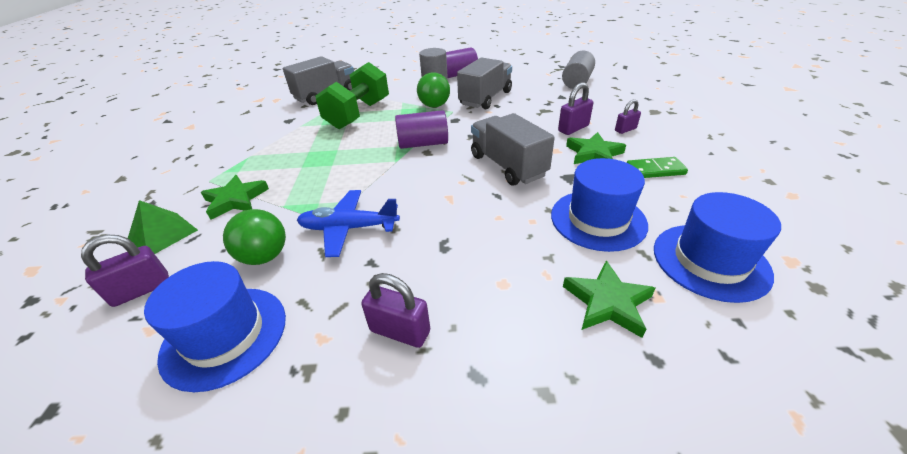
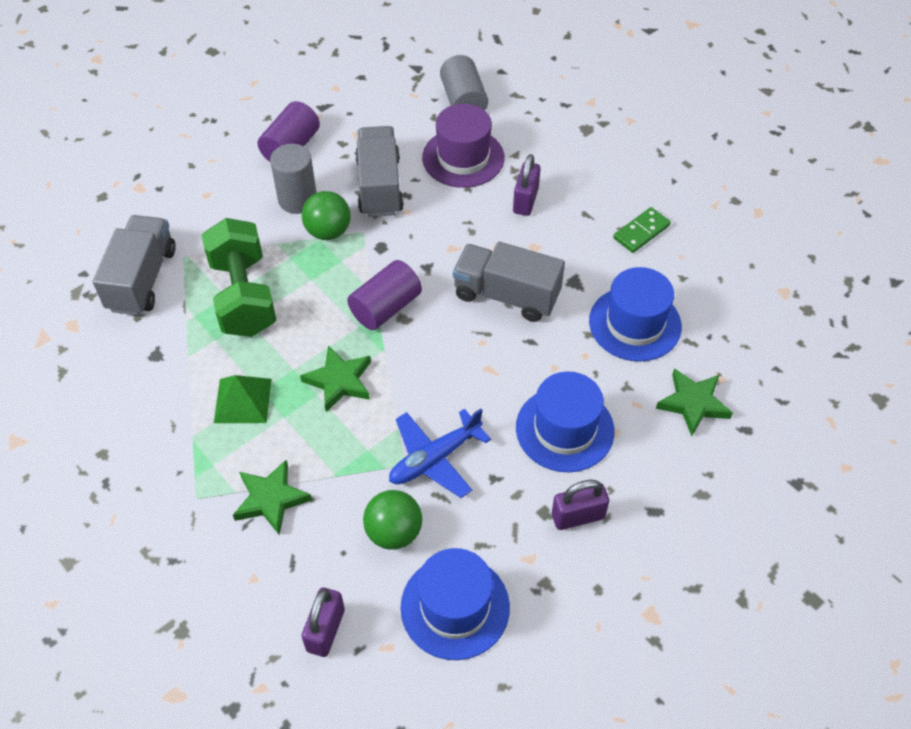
camera: 40 degrees left, 15 degrees up
green pyramid [128,200,198,254] -> green pyramid moved to [214,375,271,423]
green star [566,132,626,164] -> green star moved to [300,345,371,412]
purple padlock [615,99,641,134] -> none
blue hat [654,192,781,303] -> blue hat moved to [516,371,615,473]
none -> purple hat [422,104,504,188]

